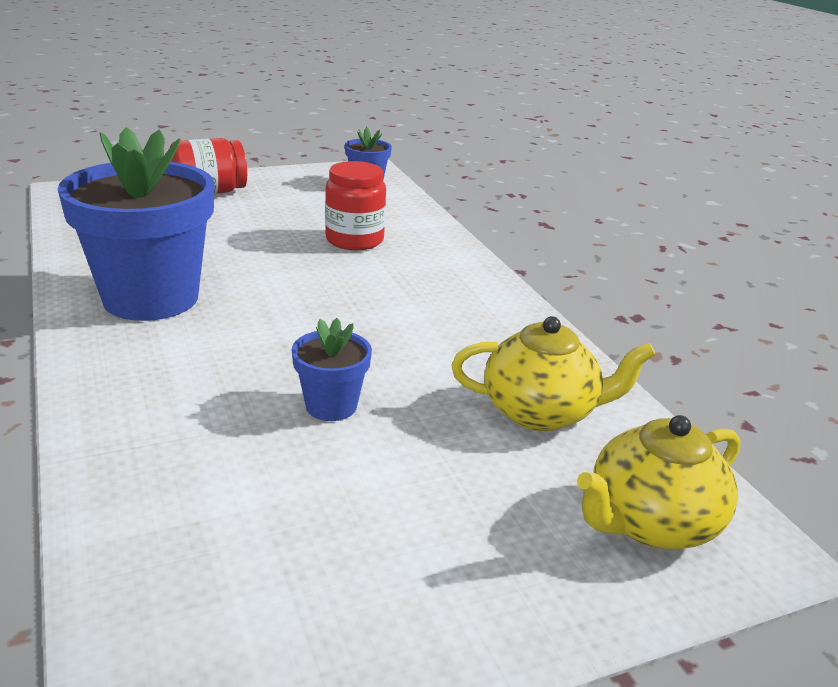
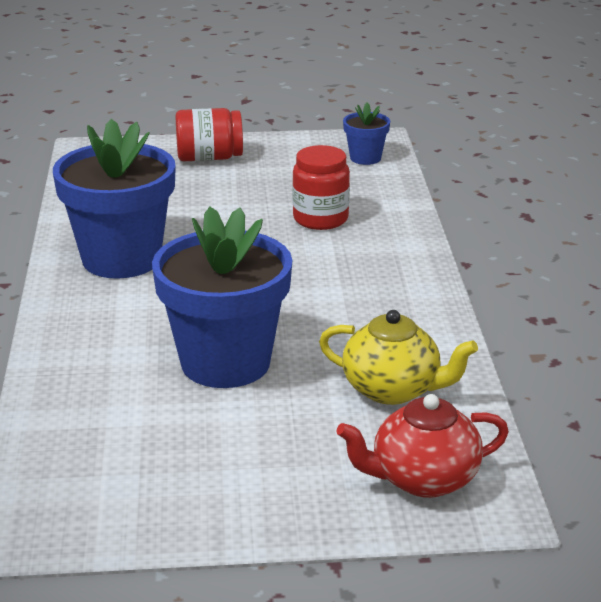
camera: 20 degrees right, 0 degrees up
blue flower pot [292,318,372,421] -> blue flower pot [152,207,292,388], size x2.17
yellow teapot [577,415,740,549] -> red teapot [337,394,509,498]

